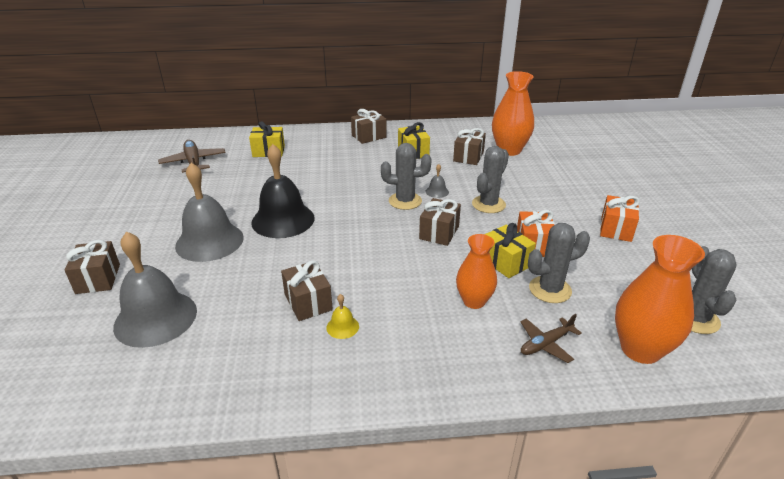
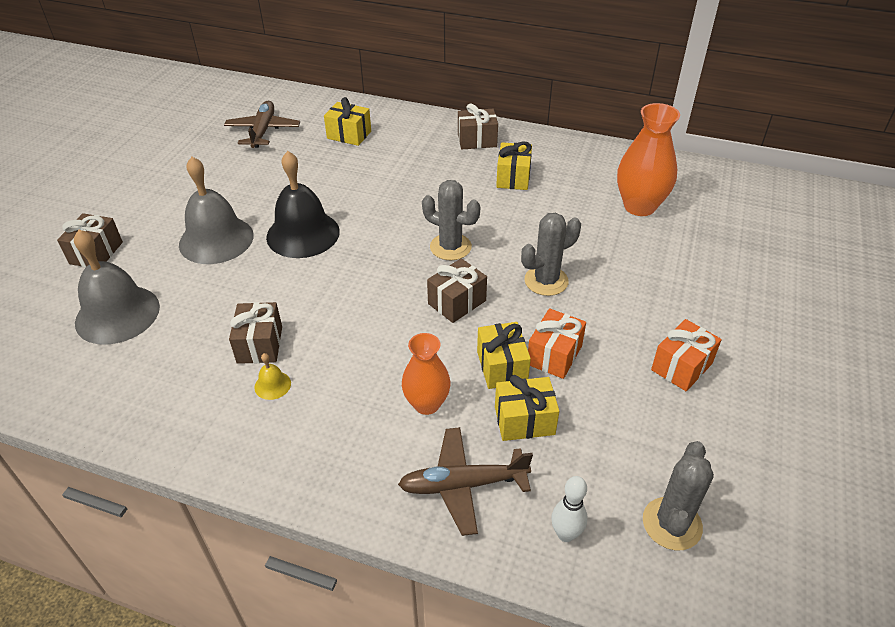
camera: 25 degrees right, 10 degrees up
grey bell [426,164,449,198] -> none
brown gift [453,128,486,165] -> none
brown plane [521,314,582,363] -> brown plane [398,427,533,536], size x1.54
grey cactus [528,223,590,303] -> yellow gift [495,375,559,441]
orange vase [615,235,705,364] -> white bowling pin [551,476,588,542]

